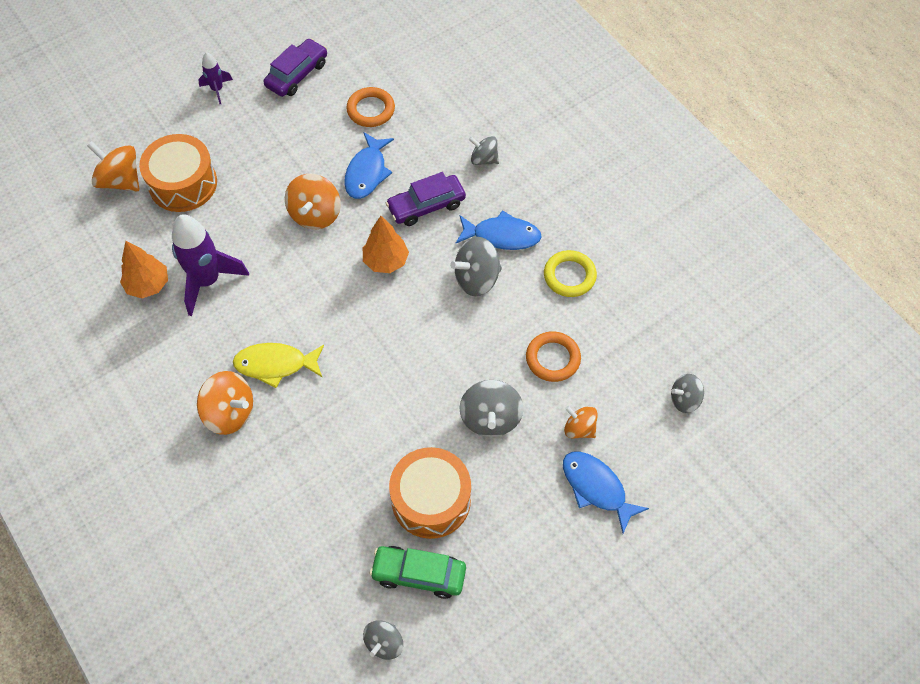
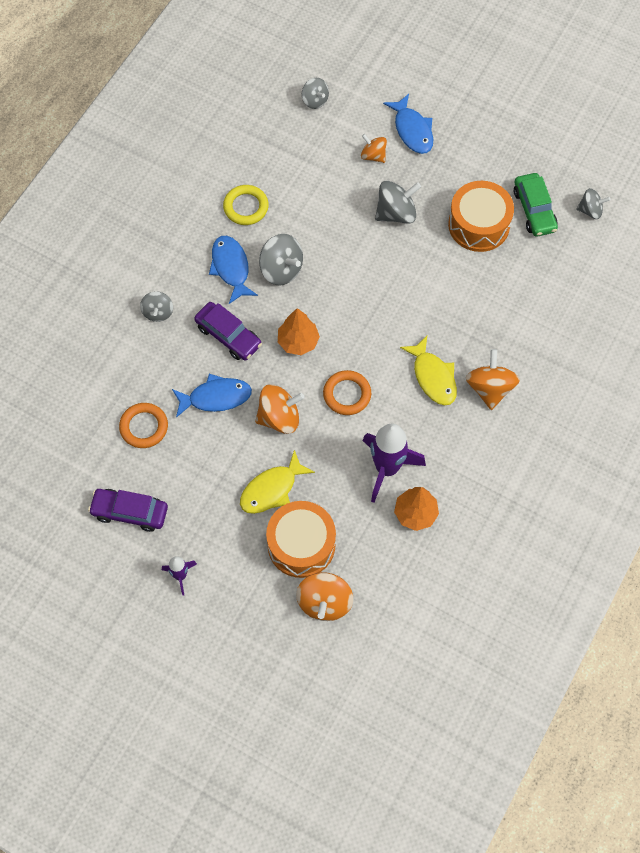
camera: 115 degrees left, 5 degrees up
orange ring [526,331,581,382] -> orange ring moved to [323,370,371,415]
blue fish [563,452,649,533] -> blue fish turned 45 degrees counterclockwise [383,94,433,154]
orange spinning top [564,406,598,438] -> orange spinning top turned 120 degrees clockwise [361,134,387,163]
none -> yellow fish [240,450,315,514]

